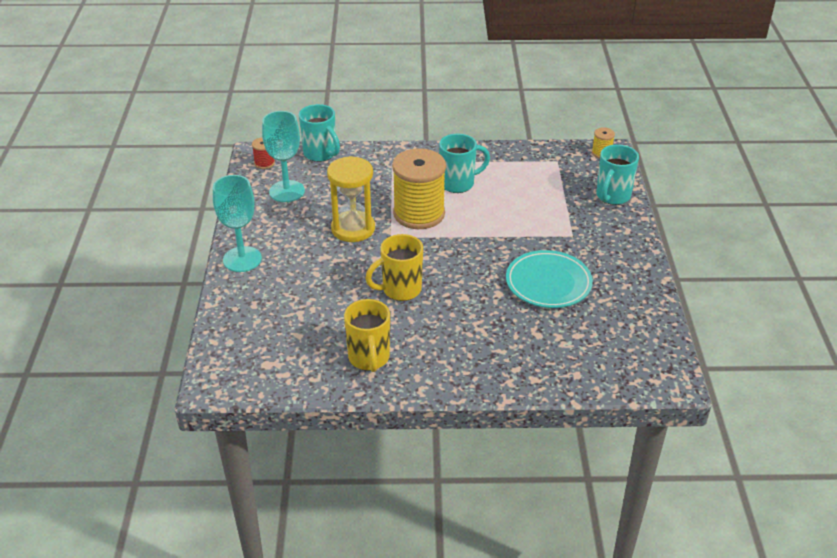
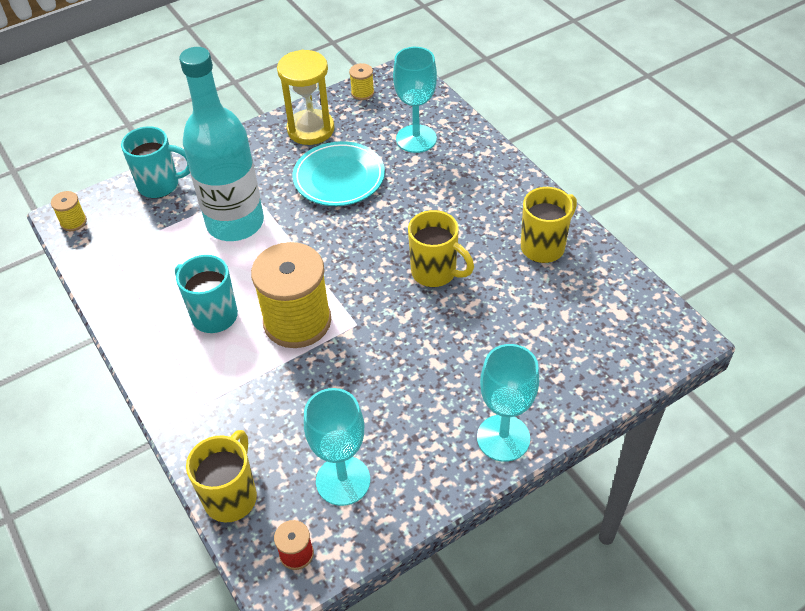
camera: 120 degrees left, 10 degrees up
turquoise mug [299,104,340,162] -> yellow mug [186,430,257,522]
yellow hourglass [327,156,375,242] -> yellow hourglass moved to [277,49,335,145]
none -> turquoise bottle [179,47,264,241]
none -> yellow spool [349,63,374,100]
none -> turquoise goblet [393,47,437,153]

